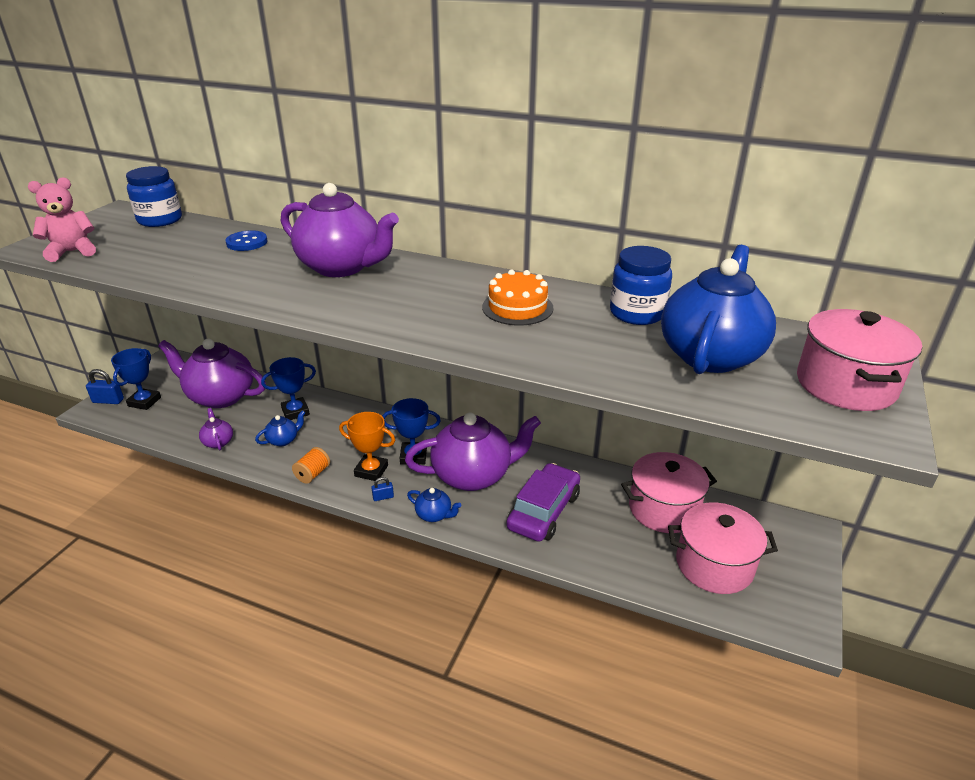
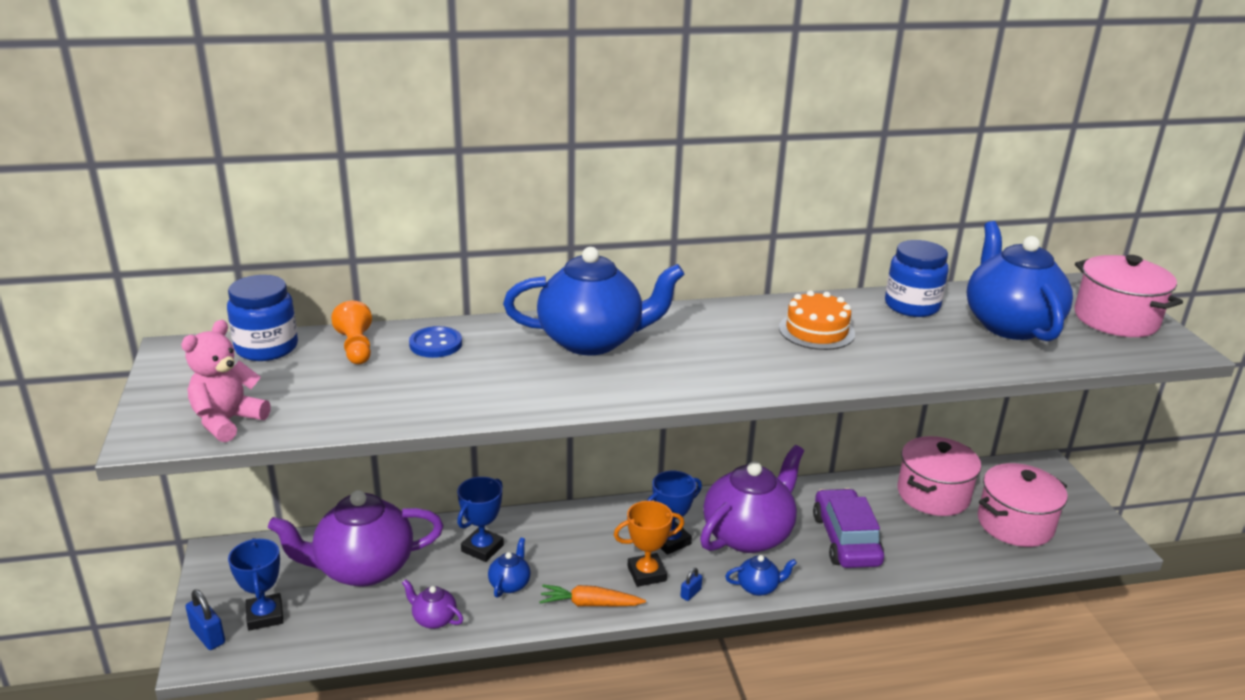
camera: 35 degrees left, 5 degrees down
blue padlock [86,369,124,404] -> blue padlock turned 75 degrees clockwise [185,590,225,650]
purple teapot [281,183,399,277] -> blue teapot [503,247,685,355]
orange spool [292,447,330,484] -> orange carrot [539,585,646,606]
none -> orange pawn [331,301,372,364]

